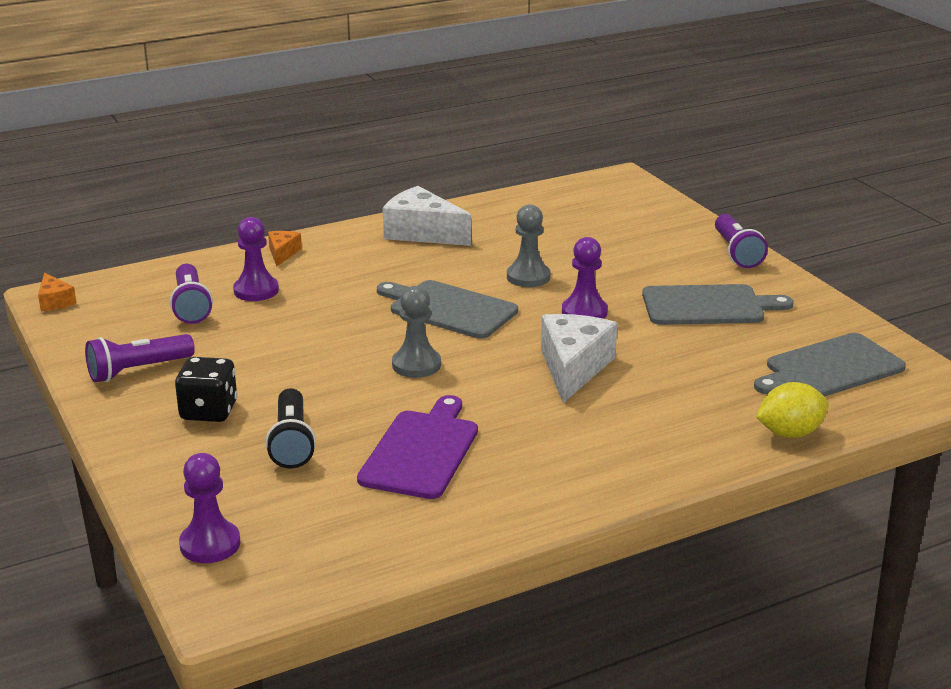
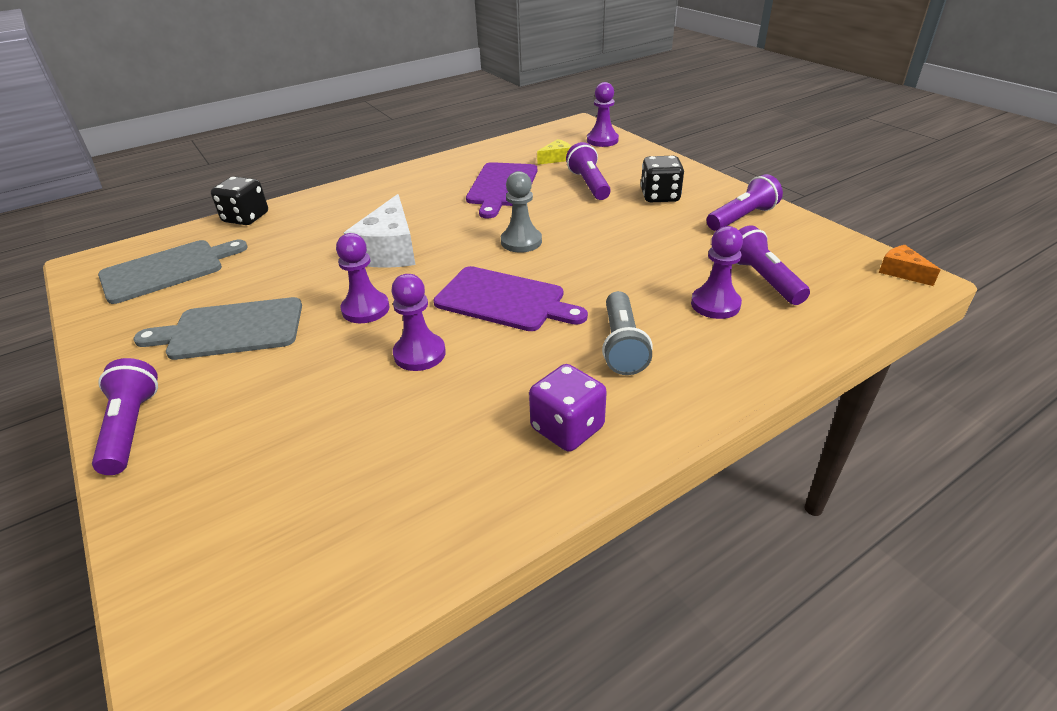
camera: 175 degrees right, 10 degrees up
black flashlight [265,388,316,468] -> purple flashlight [566,142,611,200]
orange cheese [268,231,302,267] -> none
grey cutting board [377,280,518,339] -> purple cutting board [433,266,588,331]
white cheese [383,186,471,246] -> purple dice [529,364,607,452]
grey pawn [507,204,551,287] -> purple pawn [391,274,446,371]
yellow lemon [756,382,829,438] -> black dice [211,176,268,225]
none -> yellow cheese [537,139,572,165]
none -> grey flashlight [602,291,653,375]

